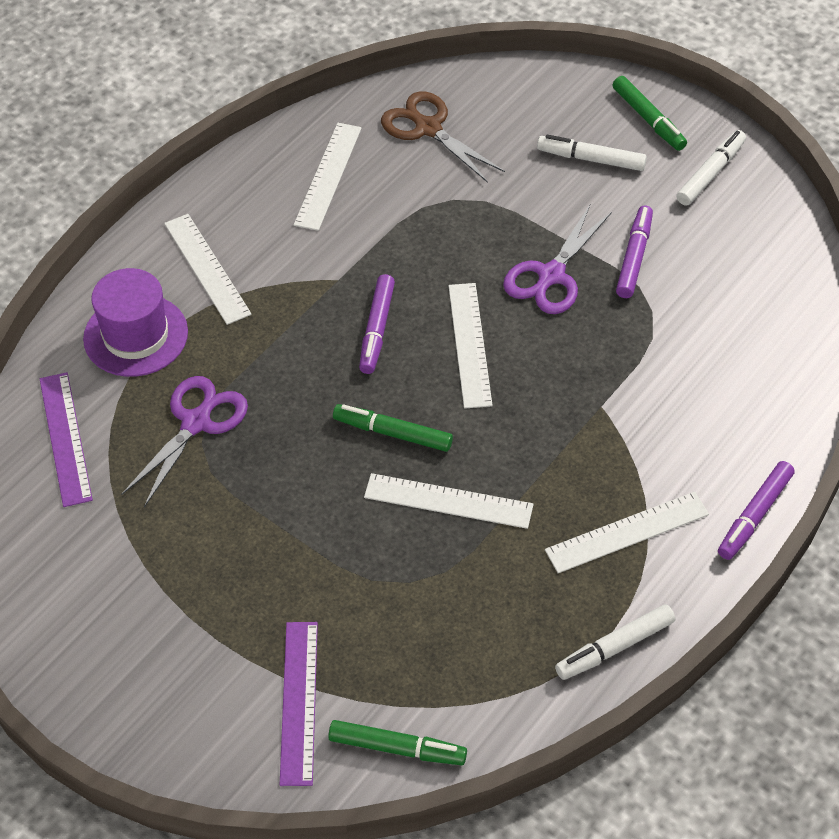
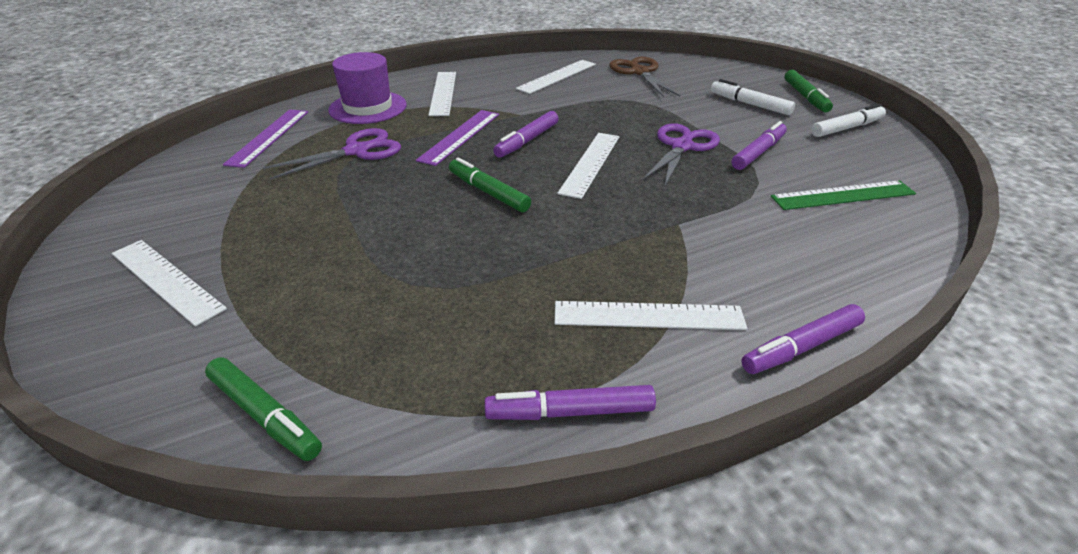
camera: 25 degrees right, 15 degrees down
purple ruler [280,622,318,786] -> purple ruler moved to [416,110,499,166]
white ruler [364,473,534,529] -> white ruler moved to [112,240,227,327]
purple scissors [503,205,612,314] -> purple scissors turned 150 degrees clockwise [642,123,720,188]
white marker [555,604,675,680] -> purple marker [484,385,656,420]
none -> green ruler [771,180,916,210]

